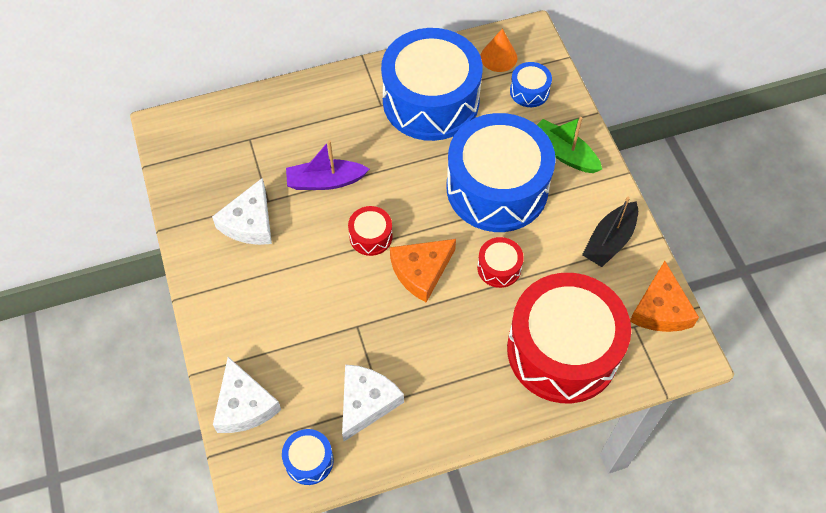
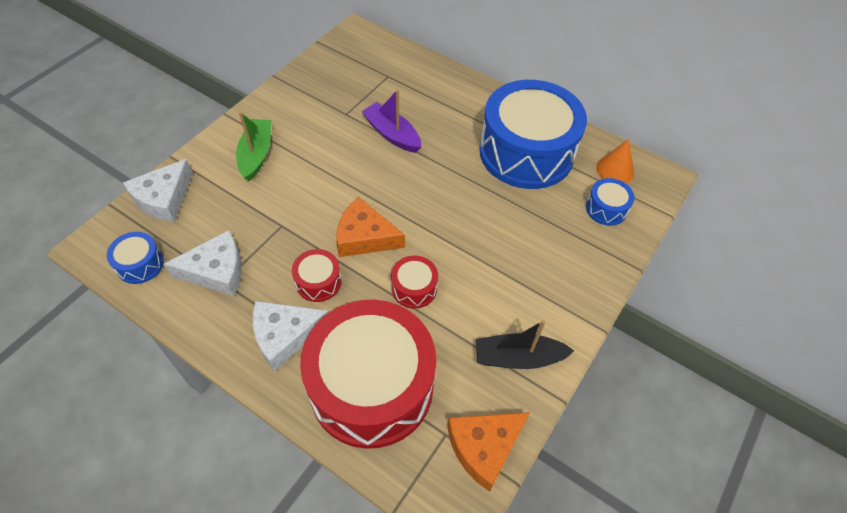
camera: 50 degrees right, 5 degrees down
white cheese [212,178,272,245] -> white cheese moved to [253,301,329,371]
red drum [348,206,393,256] -> red drum moved to [292,249,342,302]
blue drum [447,113,556,232] -> none
green boat [537,117,602,173] -> green boat moved to [236,112,271,181]

